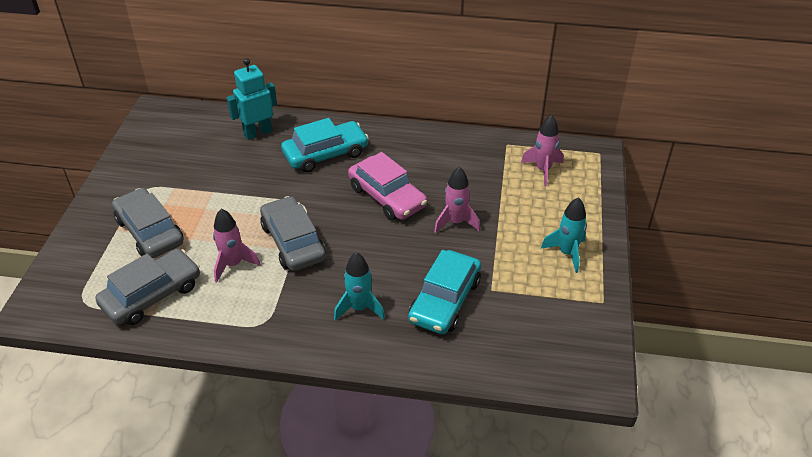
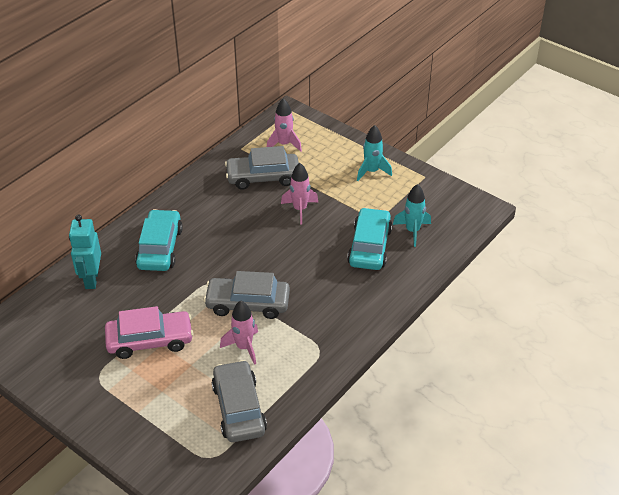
camera: 60 degrees left, 0 degrees up
grey car [112,188,184,258] -> grey car moved to [225,146,299,190]
turquoise rocket [334,252,385,320] -> turquoise rocket moved to [393,184,431,247]
pink car [348,152,427,221] -> pink car moved to [105,306,194,359]
turquoise car [408,250,481,334] -> turquoise car turned 135 degrees counterclockwise [347,208,392,270]

